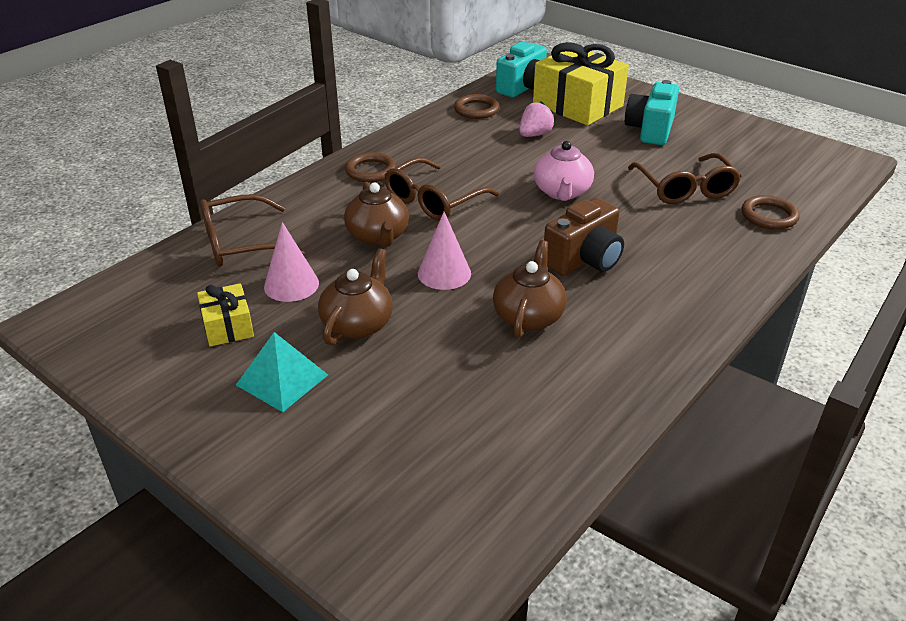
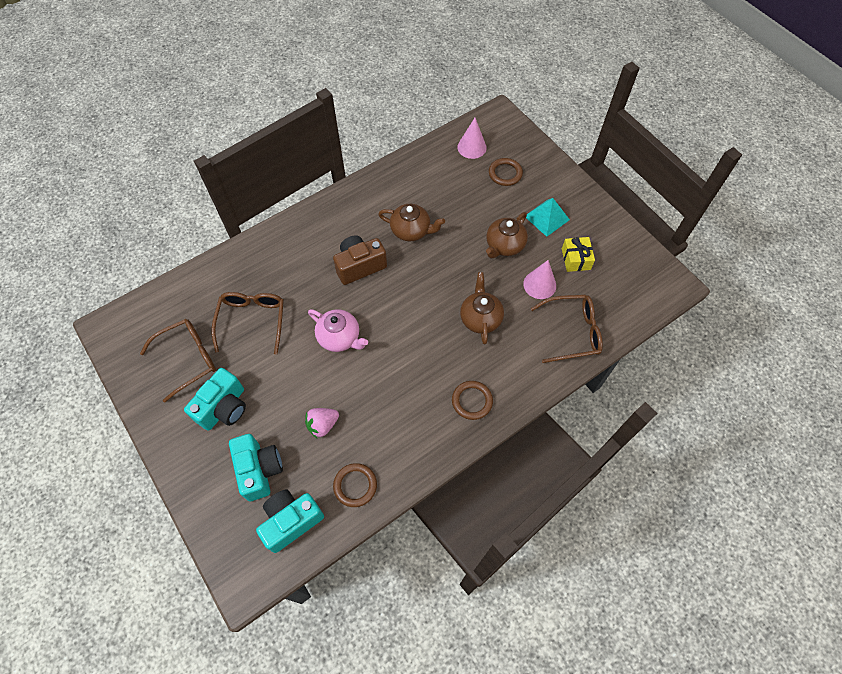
camera: 165 degrees left, 25 degrees up
brown glasses [384,157,499,221] -> brown glasses moved to [140,319,216,402]
pink cone [418,212,471,290] -> pink cone moved to [457,118,487,159]
brown teapot [493,240,567,338] -> brown teapot turned 105 degrees counterclockwise [378,204,445,241]
yellow gift [533,42,629,125] -> turquoise camera [229,434,283,501]
pink teapot [534,141,594,201] -> pink teapot turned 105 degrees clockwise [308,309,368,352]
brown ring [742,195,800,230] -> brown ring moved to [489,158,523,186]

